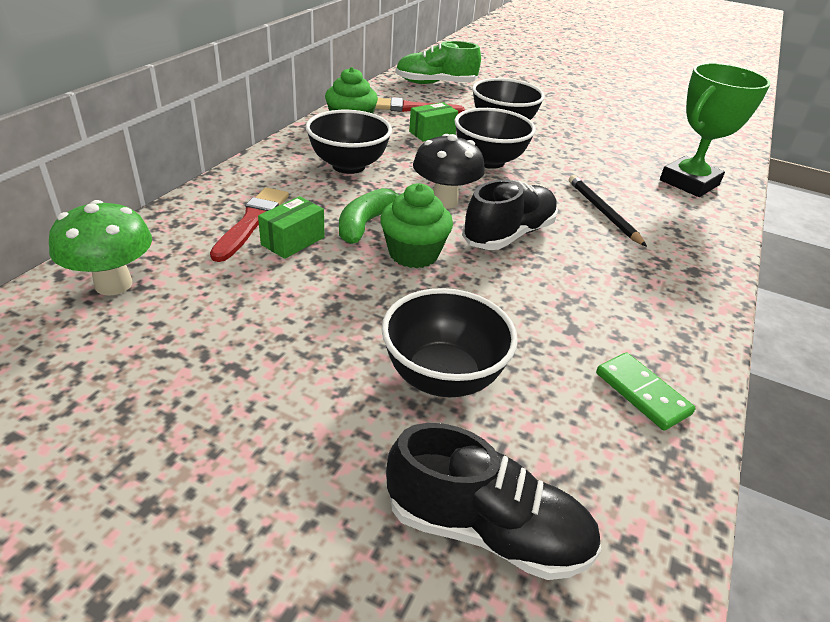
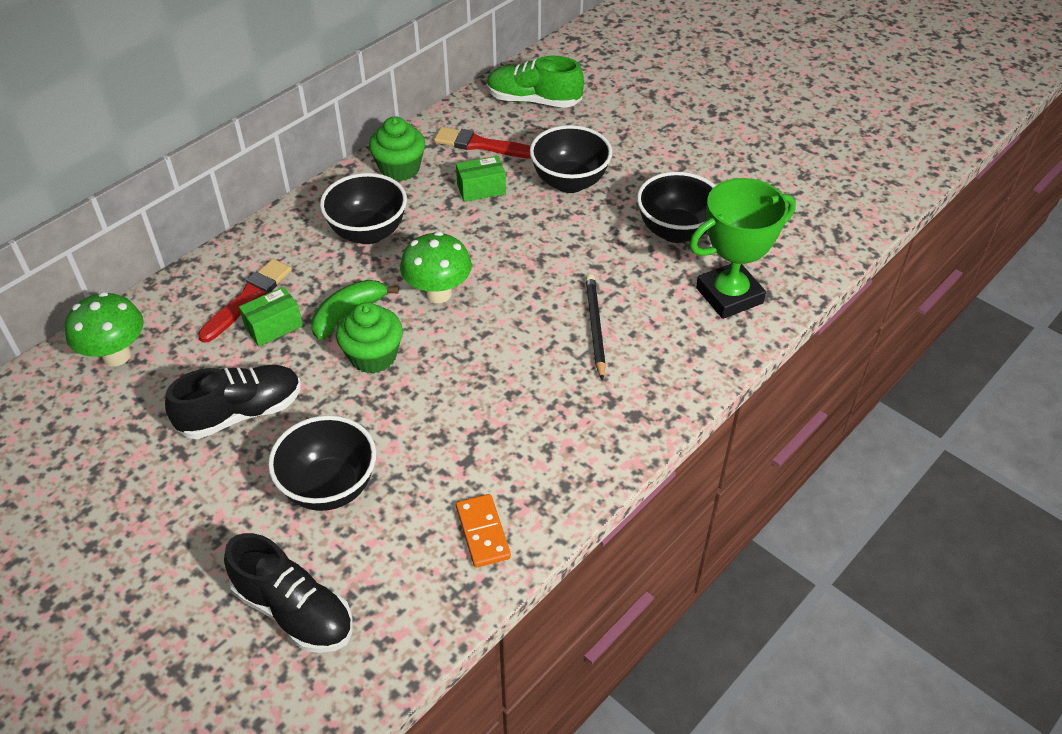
camera: 20 degrees right, 10 degrees up
black mushroom [413,134,485,209] -> green mushroom [400,232,472,303]
black bowl [454,108,536,169] -> black bowl moved to [637,172,715,243]
black shoe [462,180,558,250] -> black shoe moved to [165,365,301,439]
green domino [596,353,695,431] -> orange domino [456,494,511,567]

